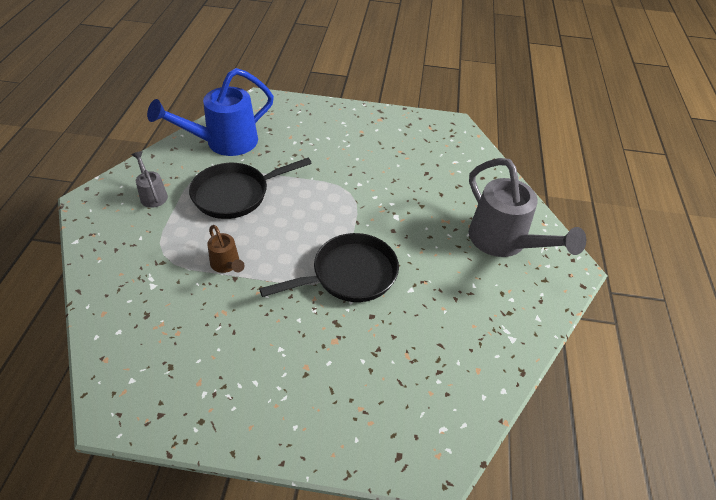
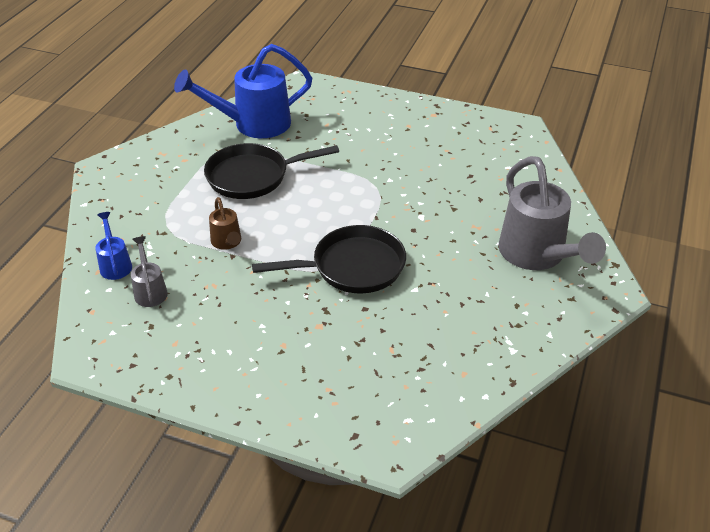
camera: 15 degrees right, 5 degrees down
grey watering can [132,151,168,208] -> grey watering can moved to [131,236,168,307]
none -> blue watering can [95,212,132,280]

